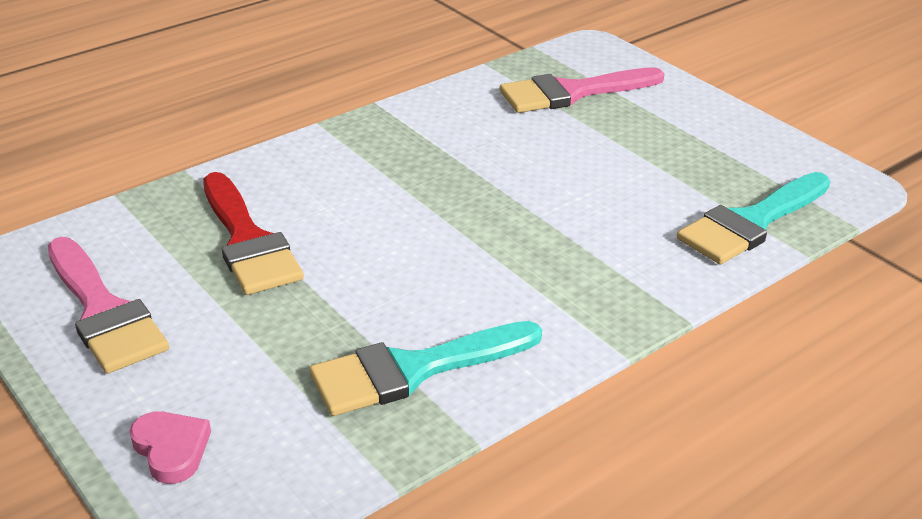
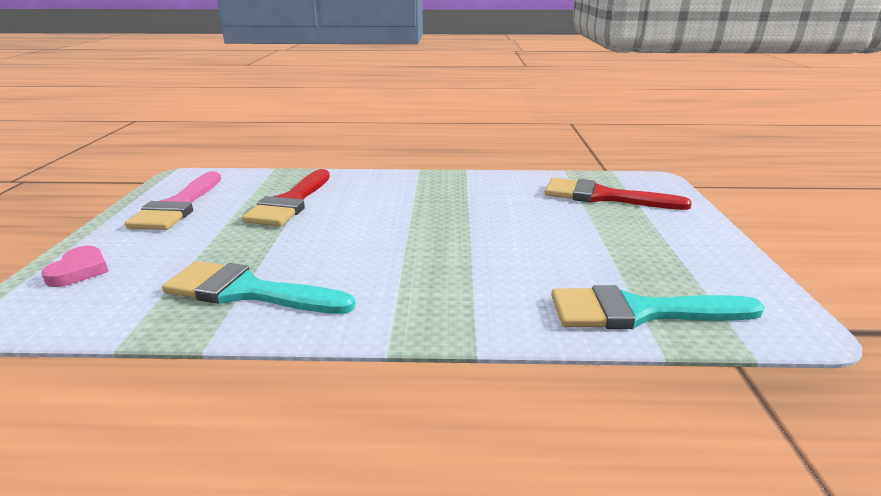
camera: 40 degrees right, 10 degrees down
pink brush [500,67,665,113] -> red brush [545,178,692,210]

